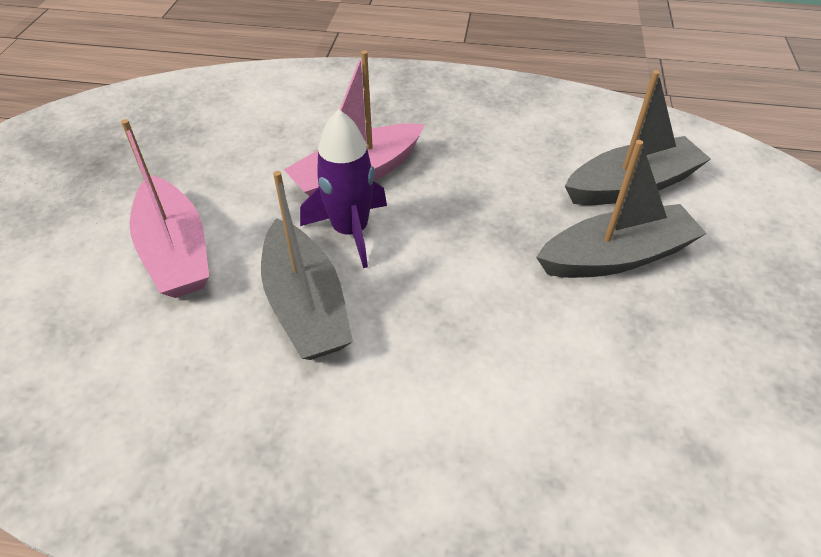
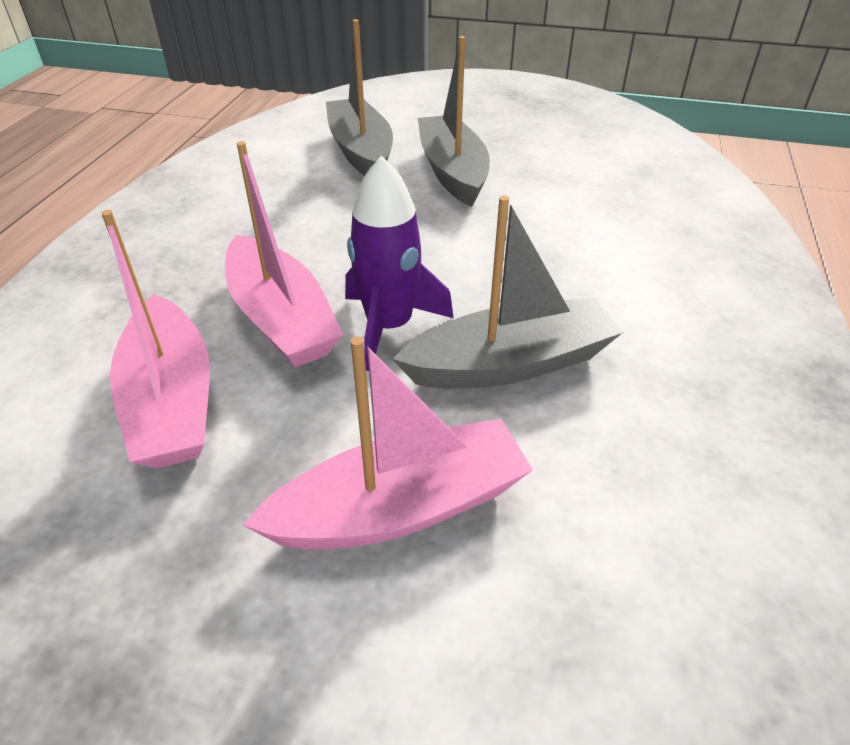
camera: 85 degrees left, 5 degrees down
none -> pink boat [101,210,210,468]

